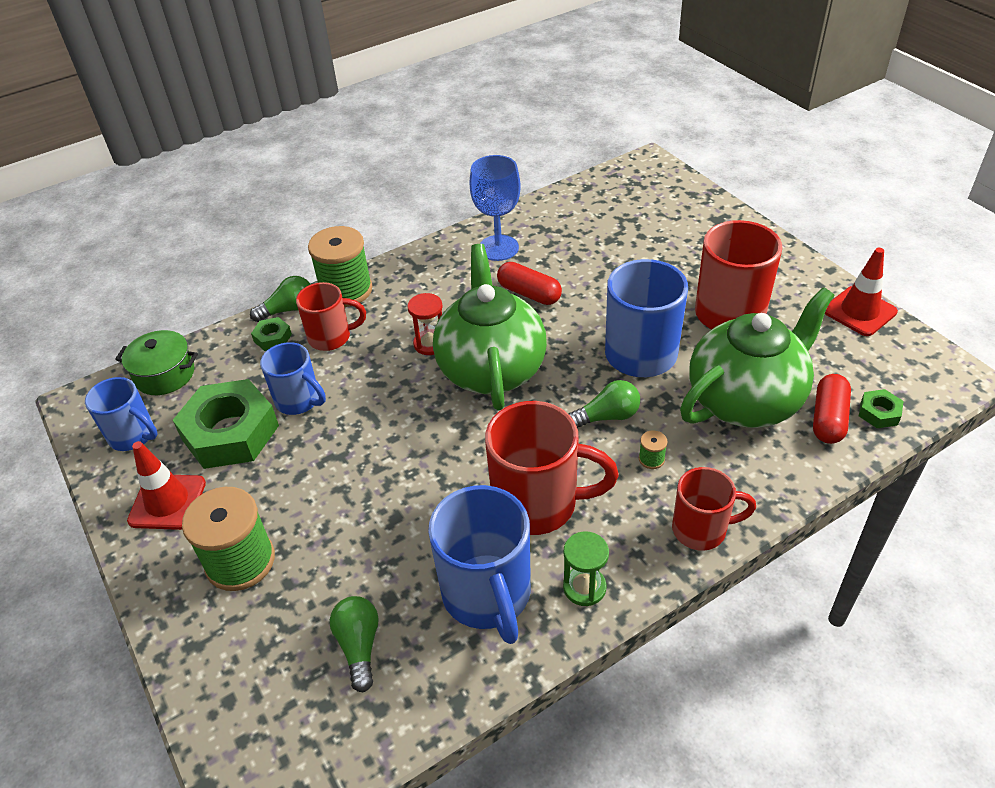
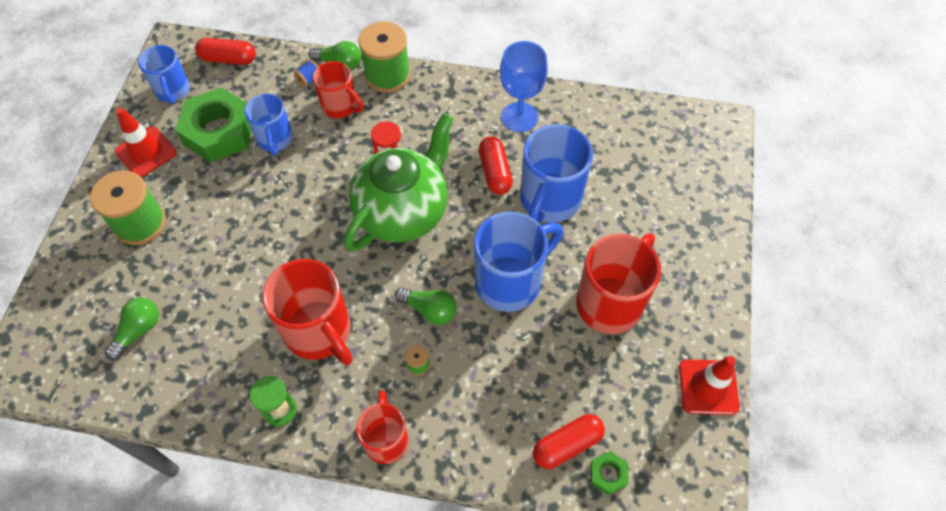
camera: 40 degrees right, 15 degrees up
green pot [115,330,198,395] -> red capsule [195,38,256,65]
green nut [251,317,292,351] -> blue spool [294,60,318,87]
blue mug [428,485,531,644] -> blue mug moved to [520,124,593,224]
red mug [672,467,756,551] -> red mug turned 135 degrees counterclockwise [356,390,409,464]
green teapot [680,287,834,428] -> none

